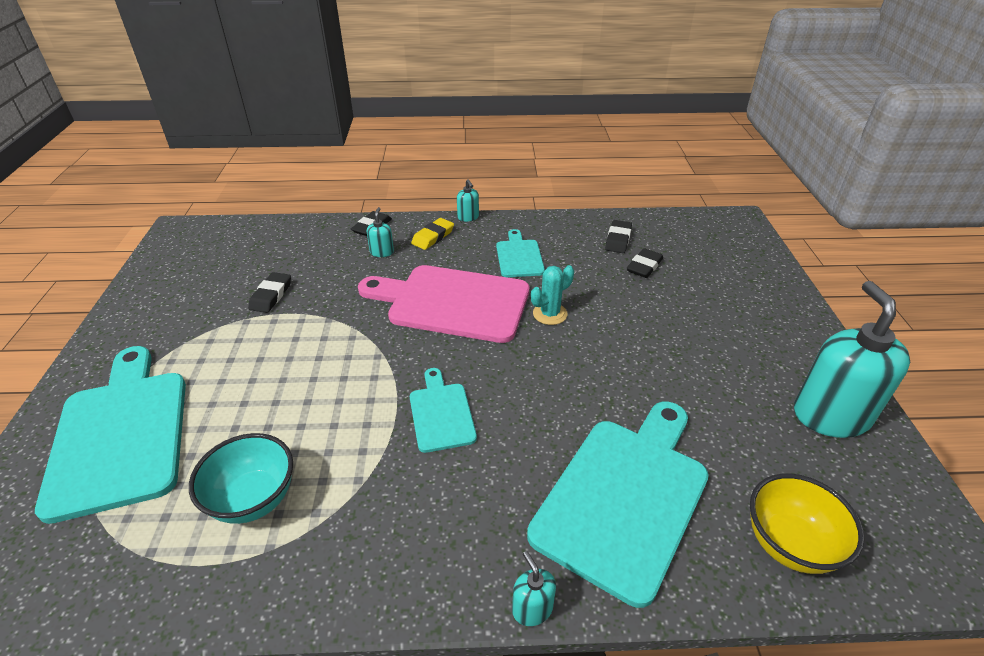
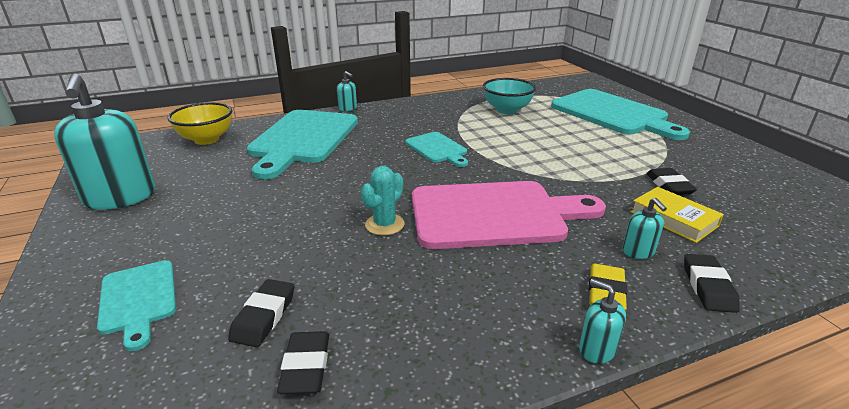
camera: 160 degrees right, 10 degrees down
turquoise cutting board [496,229,545,277] -> turquoise cutting board moved to [97,260,176,351]
none -> yellow book [631,187,724,243]

